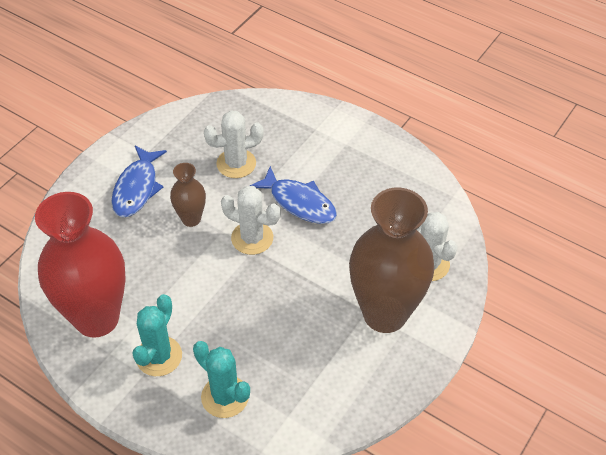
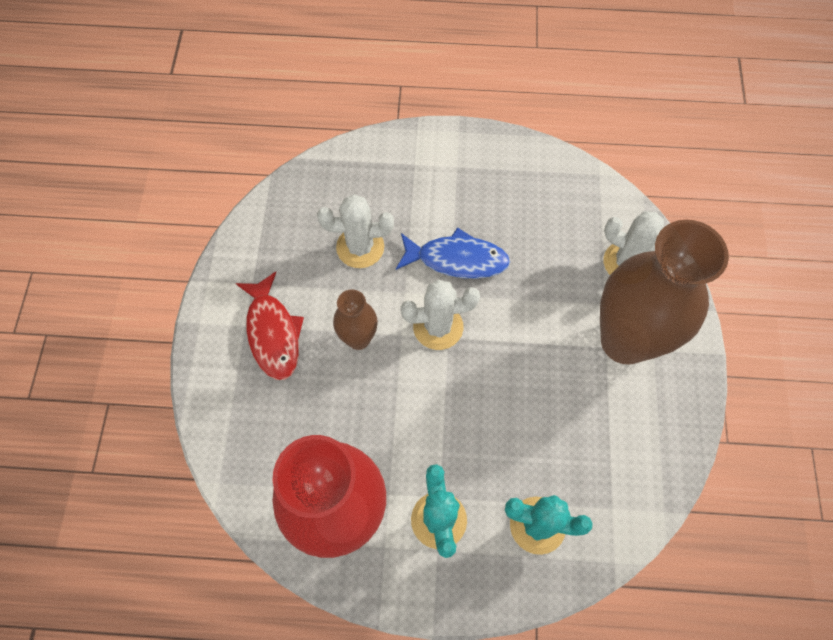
camera: 30 degrees left, 15 degrees up
blue fish [111,146,167,217] -> red fish [236,272,304,380]
white cactus [204,110,264,178] -> white cactus turned 45 degrees clockwise [317,194,394,268]

